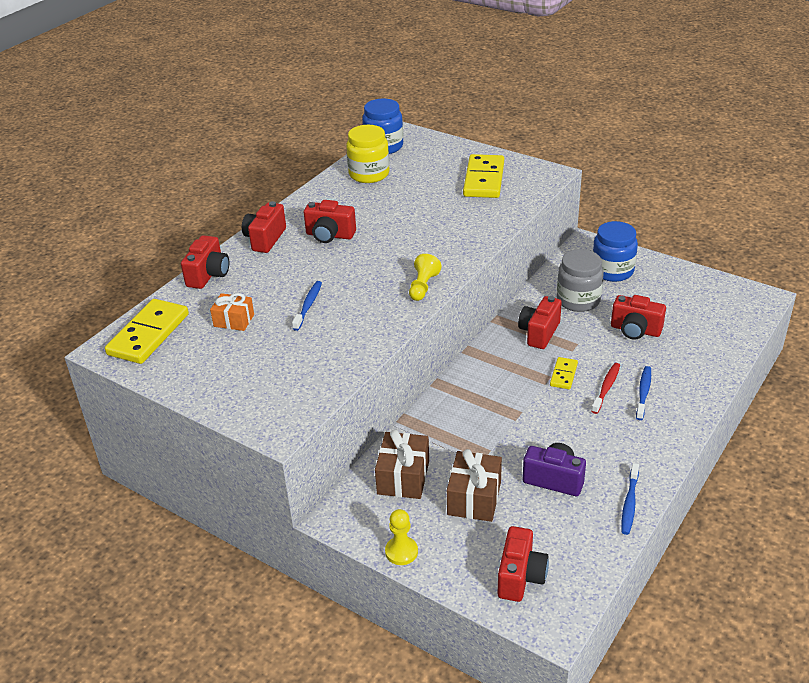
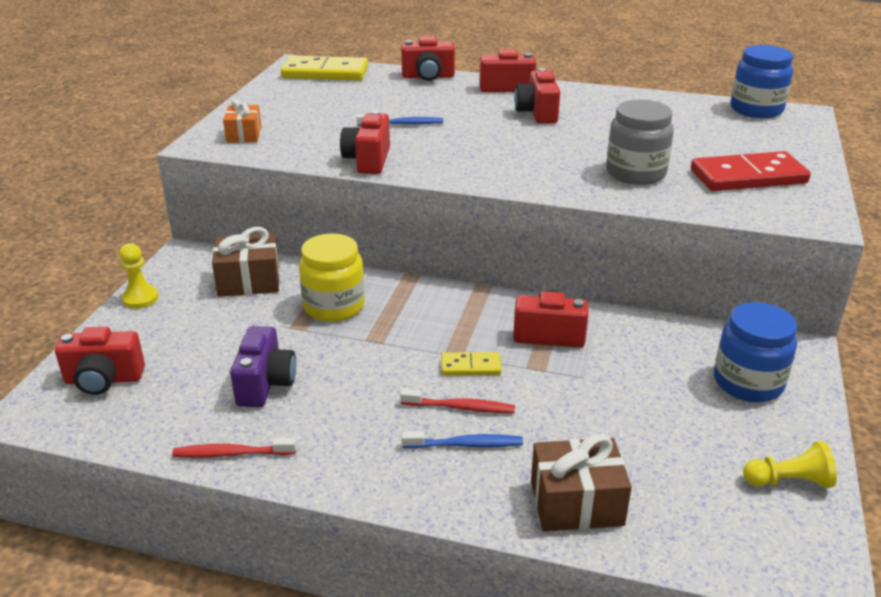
camera: 70 degrees right, 5 degrees down
orange gift [210,293,254,331] -> orange gift moved to [223,99,261,143]
yellow jar [346,125,389,183] -> yellow jar moved to [299,233,365,322]
yellow pawn [409,254,442,301] -> yellow pawn moved to [743,441,837,488]
brown gift [447,449,502,522] -> brown gift moved to [531,434,632,531]
yellow domino [463,154,504,198] -> red domino [691,151,811,191]
grey jar [557,249,604,312] -> grey jar moved to [606,100,674,185]
red camera [611,295,666,340] -> red camera moved to [340,110,390,174]
blue toothbrush [622,463,639,535] -> red toothbrush [172,438,296,458]

